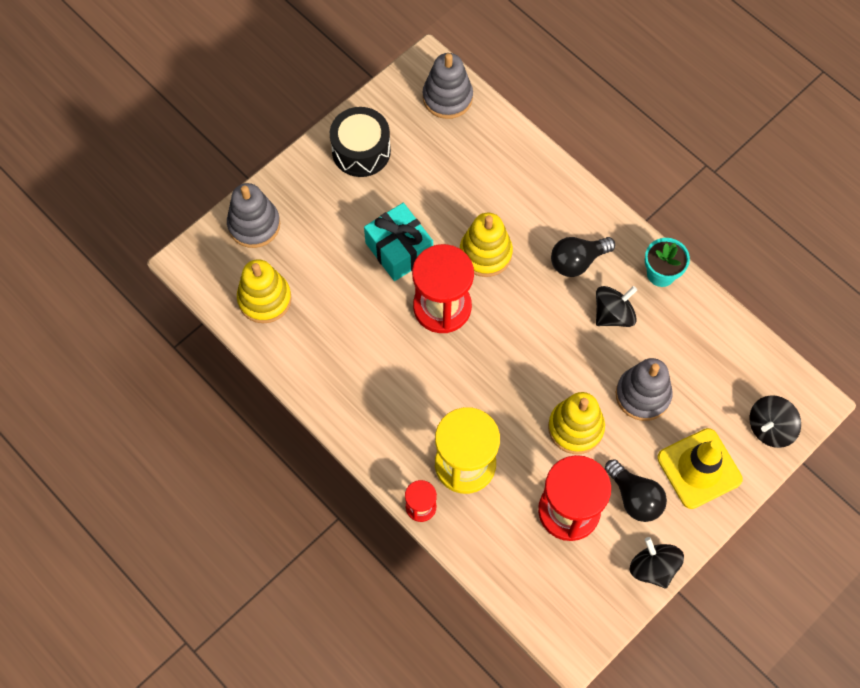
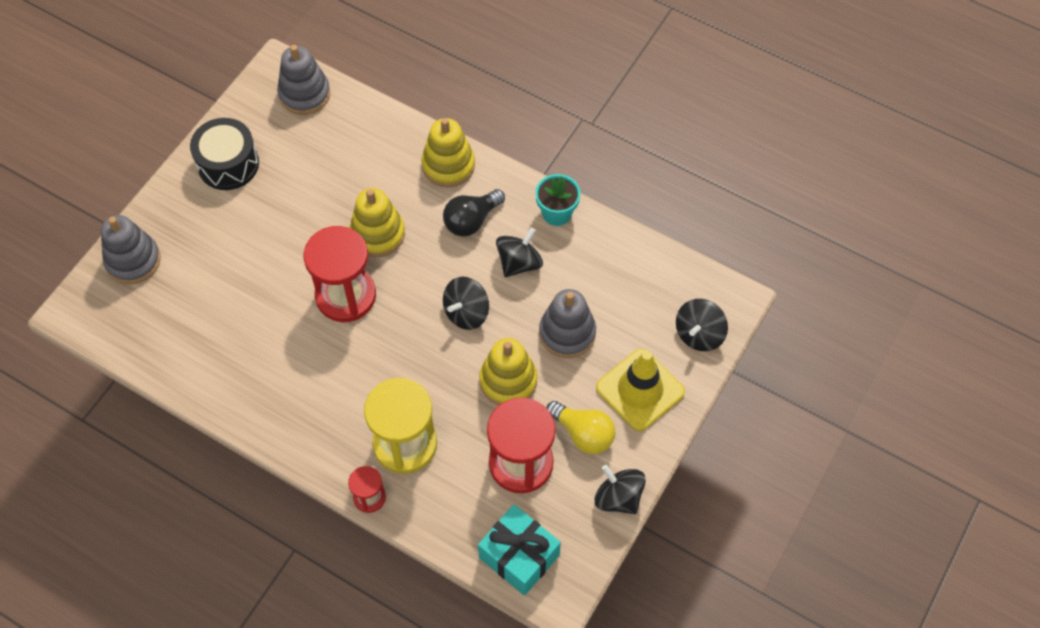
camera: 15 degrees left, 5 degrees down
yellow stacking toy [237,259,292,324] -> yellow stacking toy moved to [421,118,475,187]
turquoise gift [364,203,433,281] -> turquoise gift moved to [478,504,561,595]
black light bulb [605,459,667,522] -> yellow light bulb [546,401,615,454]
none -> black spinning top [443,277,489,330]

